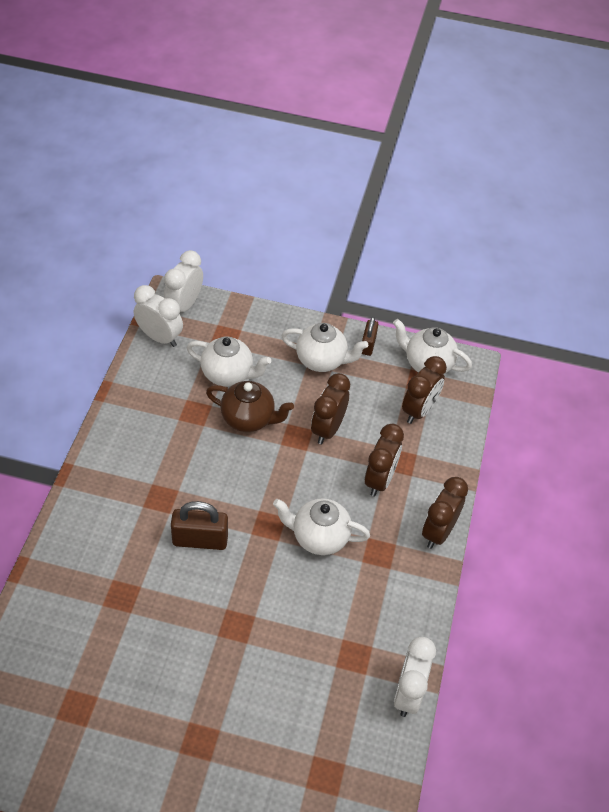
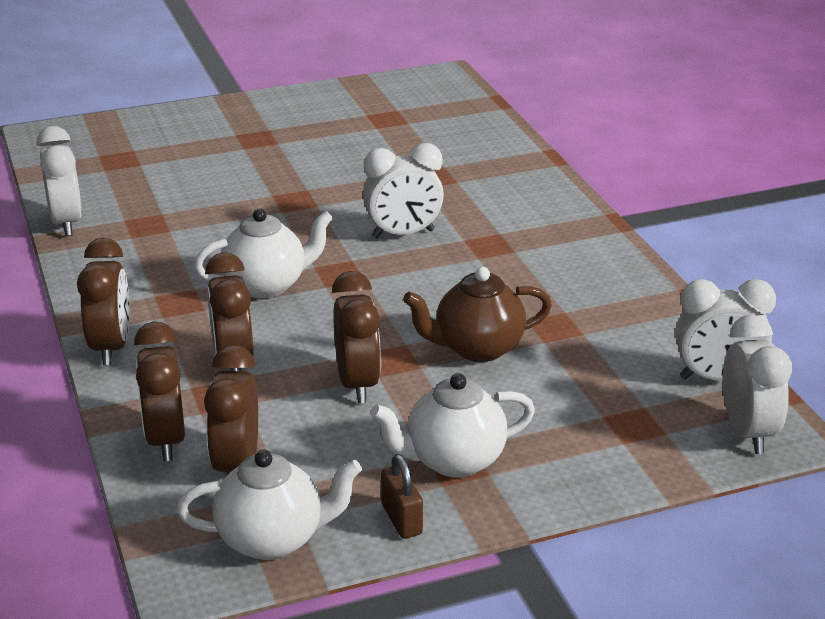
camera: 150 degrees right, 20 degrees down
brown padlock [171,501,228,550] -> white clock [363,143,444,238]
white teapot [187,336,271,387] -> none
none -> brown clock [134,321,185,461]

